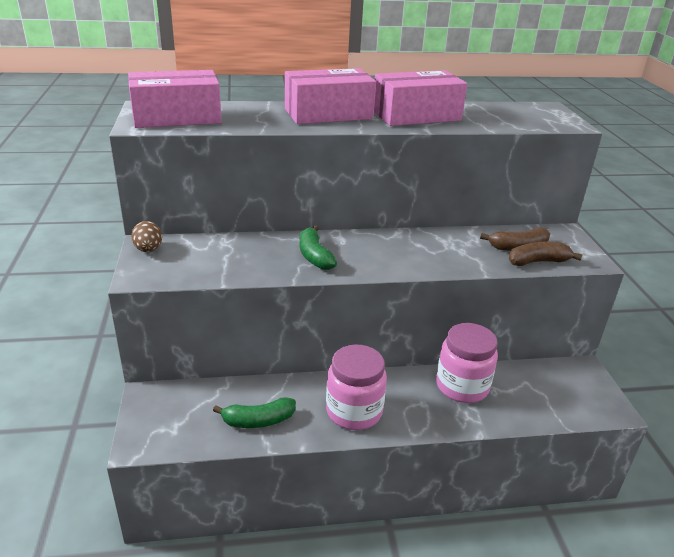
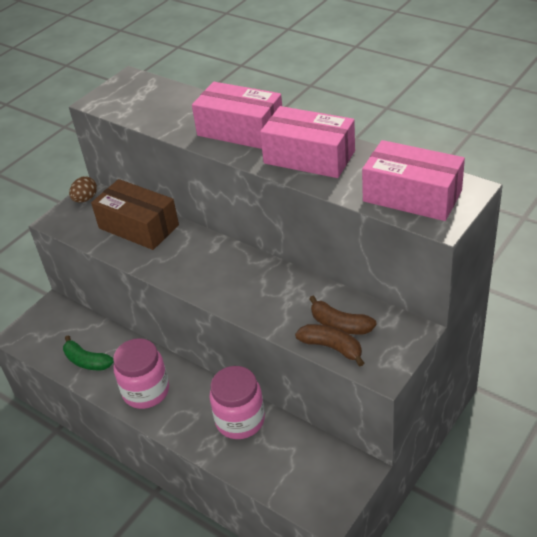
camera: 50 degrees right, 10 degrees up
pink box [128,70,222,128] -> pink box moved to [362,140,465,221]
green banana [300,225,337,270] -> none
none -> brown box [91,179,179,250]

